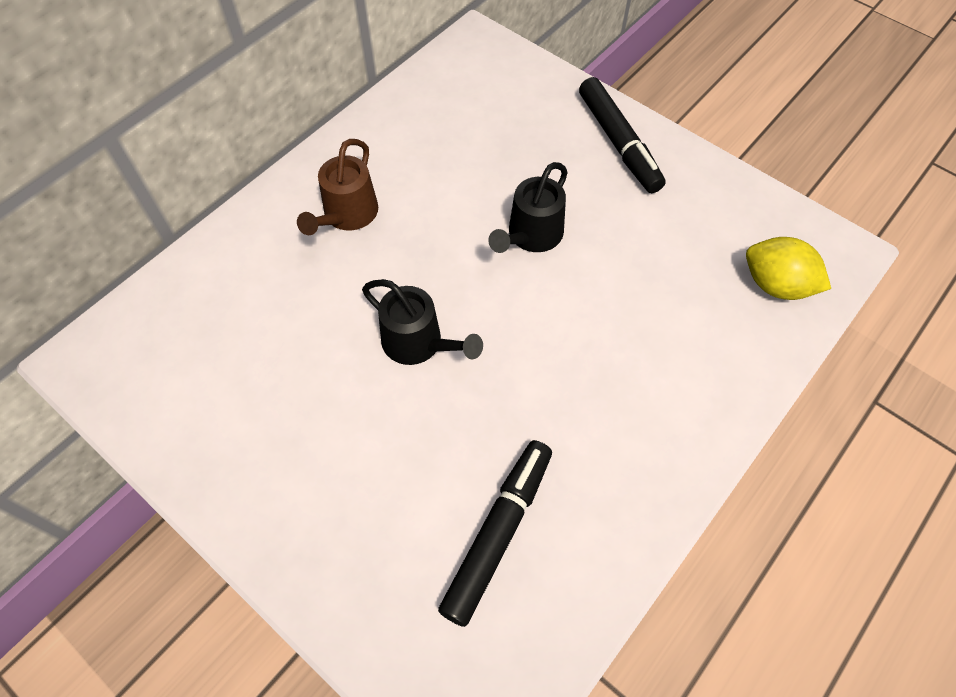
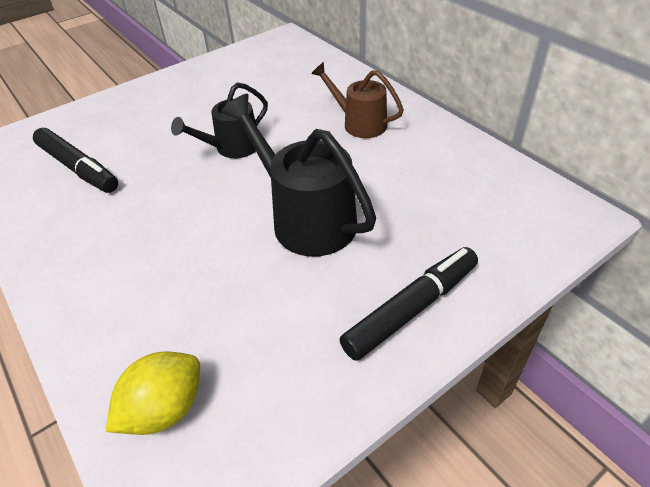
camera: 105 degrees right, 15 degrees down
black watering can [488,162,568,253] -> black watering can [221,94,376,257], size x1.60
black marker [579,77,666,193] -> black marker turned 150 degrees clockwise [340,247,478,361]

